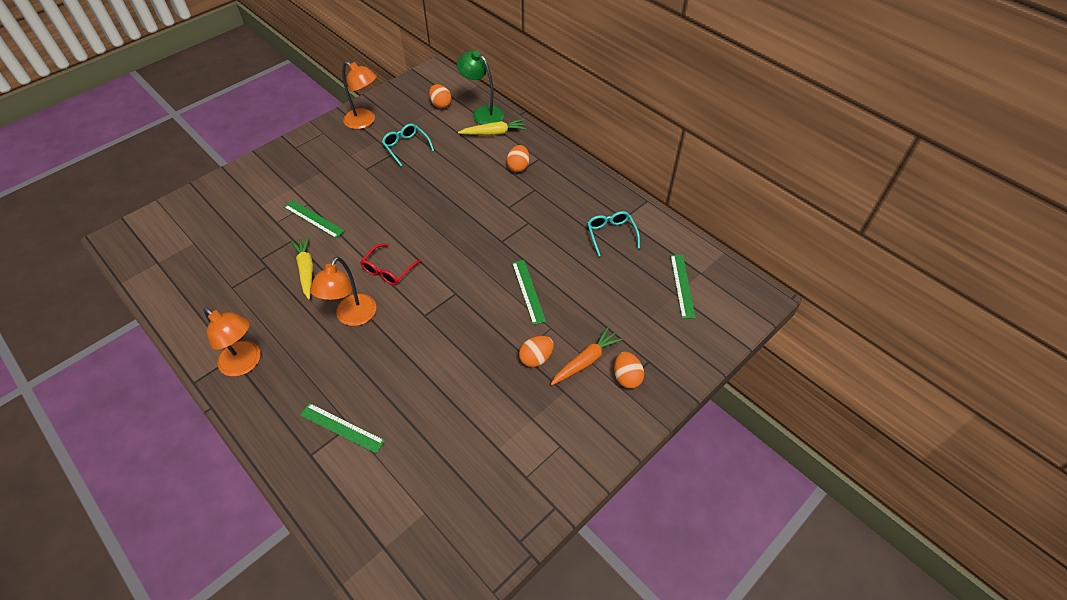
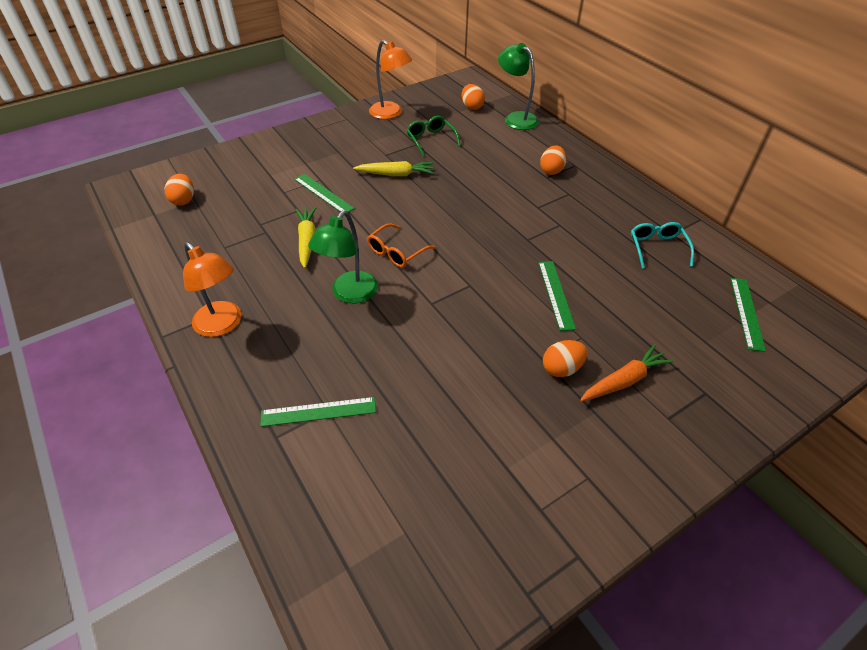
camera: 10 degrees right, 5 degrees down
green ruler [300,403,385,453] -> green ruler turned 45 degrees counterclockwise [260,397,376,427]
orange lamp [310,256,376,326] -> green lamp [308,211,378,304]
red glasses [360,244,422,285] -> orange glasses [367,223,435,268]
turquoise glasses [382,124,434,166] -> green glasses [407,116,461,156]
yellow carrot [458,119,527,135] -> yellow carrot moved to [353,161,434,176]
orange egg [614,352,644,389] -> orange egg moved to [164,174,194,205]

